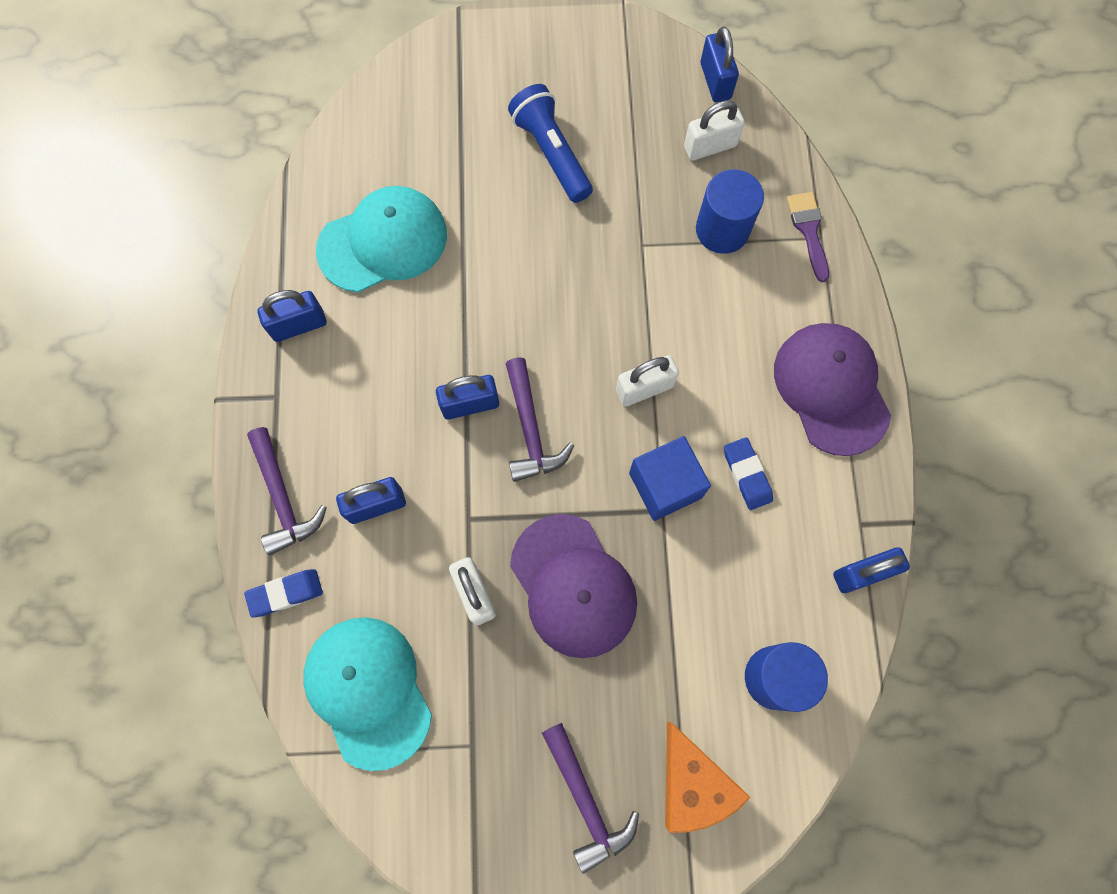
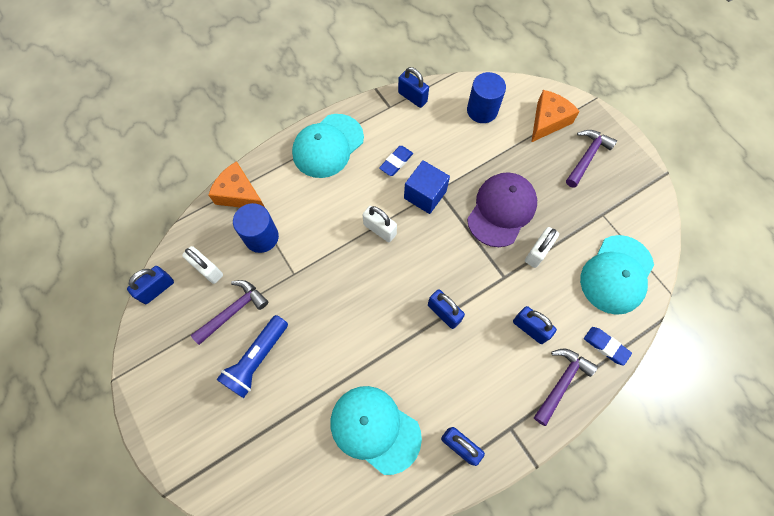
camera: 120 degrees left, 5 degrees down
purple hammer [506,358,574,482] -> purple hammer moved to [191,280,268,345]
purple cap [774,323,891,456] -> turquoise cap [292,114,364,178]
purple brush [787,192,829,282] -> orange cheese [208,161,264,207]

